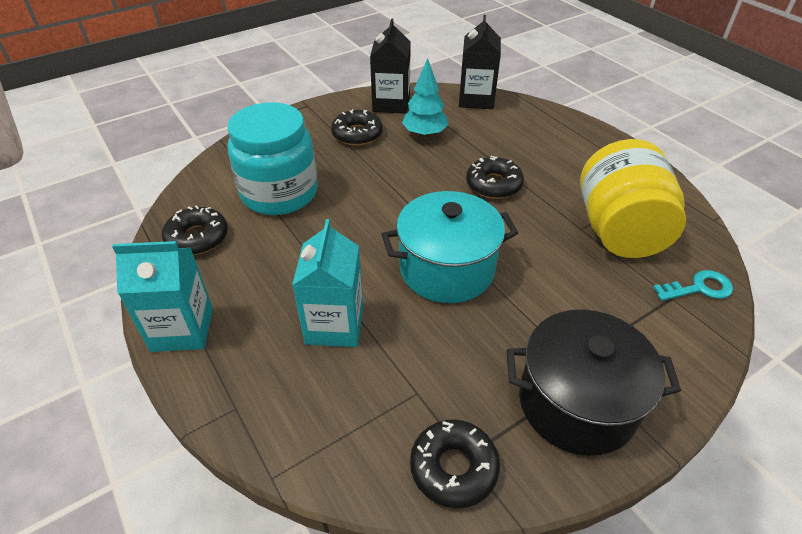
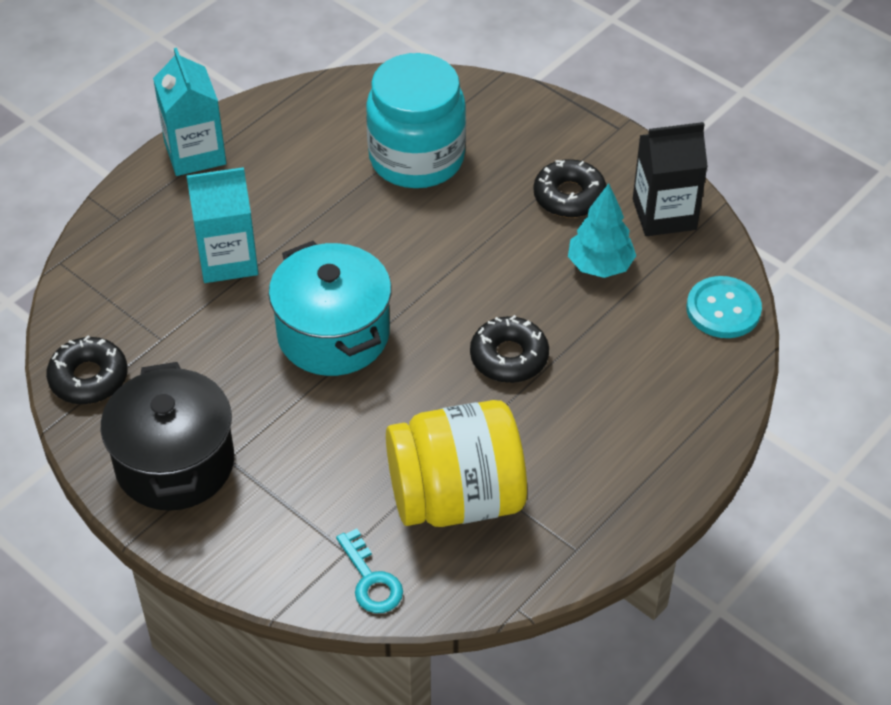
camera: 75 degrees right, 5 degrees up
black donut [162,205,228,255] -> none
black carton [459,15,501,109] -> turquoise button [687,276,762,338]

